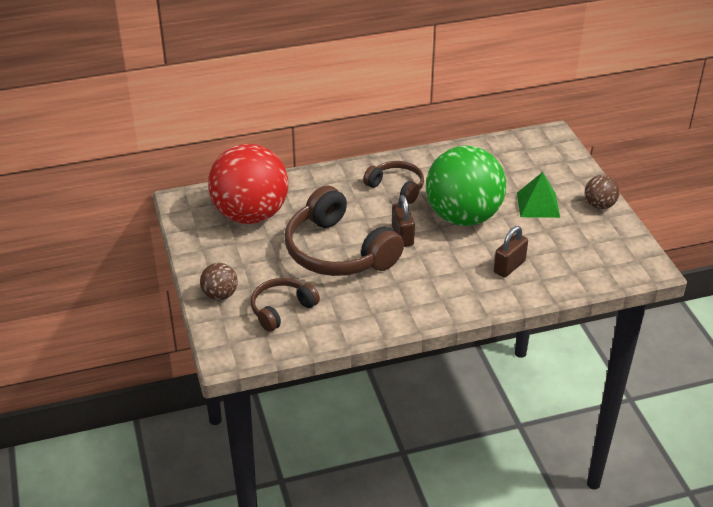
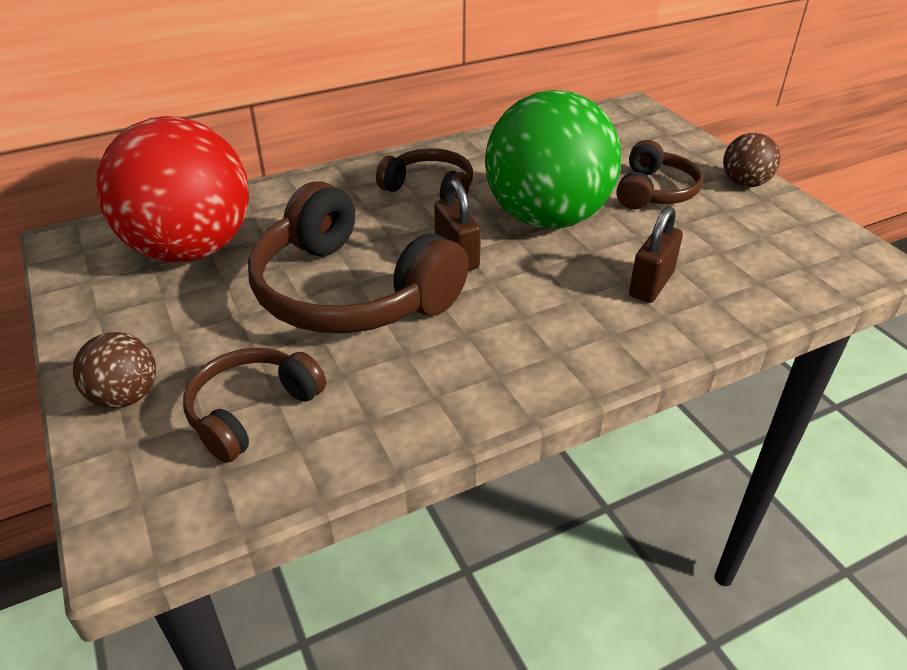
camera: 10 degrees left, 0 degrees up
green pyramid [517,172,560,218] -> brown headphones [616,140,703,210]

